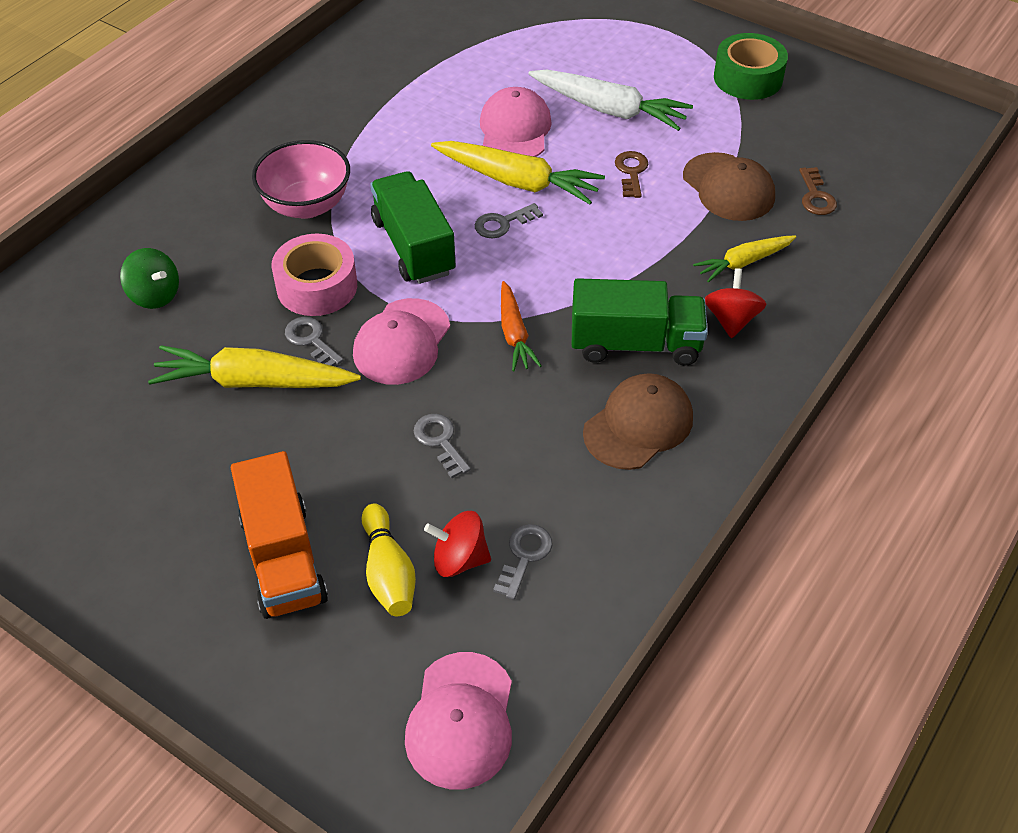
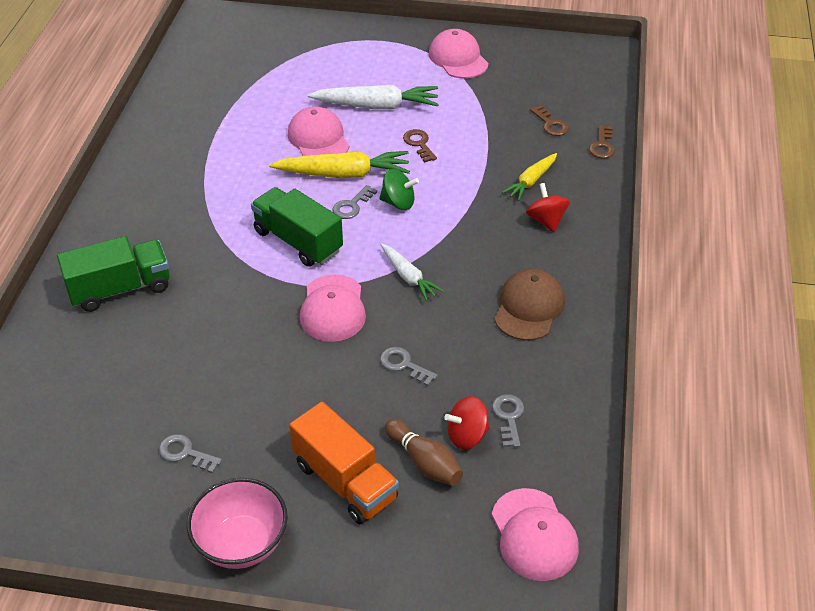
camera: 25 degrees left, 5 degrees down
green spinning top [120,248,179,309] -> green spinning top moved to [379,169,419,210]
yellow carrot [148,345,361,388] -> none
pink bowl [252,140,350,219] -> pink bowl moved to [187,478,288,569]
pink tape [272,234,357,316] -> none
grey key [285,317,344,366] -> grey key moved to [159,434,222,473]
yellow bowling pin [361,503,416,616] -> brown bowling pin [385,419,463,486]
orange carrot [501,281,542,371] -> white carrot [381,244,444,301]
green truck [572,278,708,366] -> green truck moved to [57,236,170,312]
brown cap [683,152,775,221] -> none
green tape [714,33,788,100] -> pink cap [429,29,489,78]
none -> brown key [589,125,615,158]

